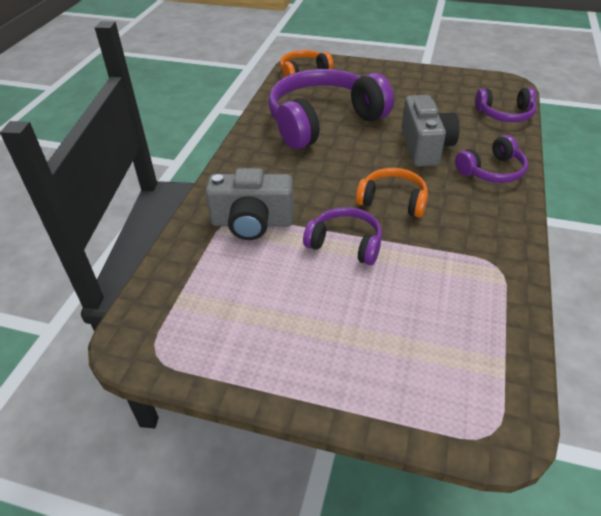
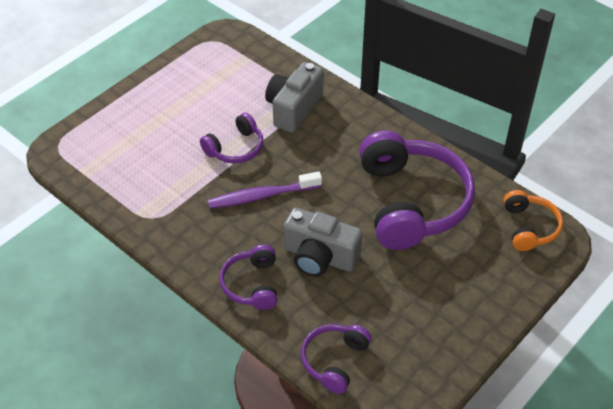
camera: 115 degrees right, 5 degrees up
orange headphones [356,168,428,218] -> purple toothbrush [208,171,322,209]

